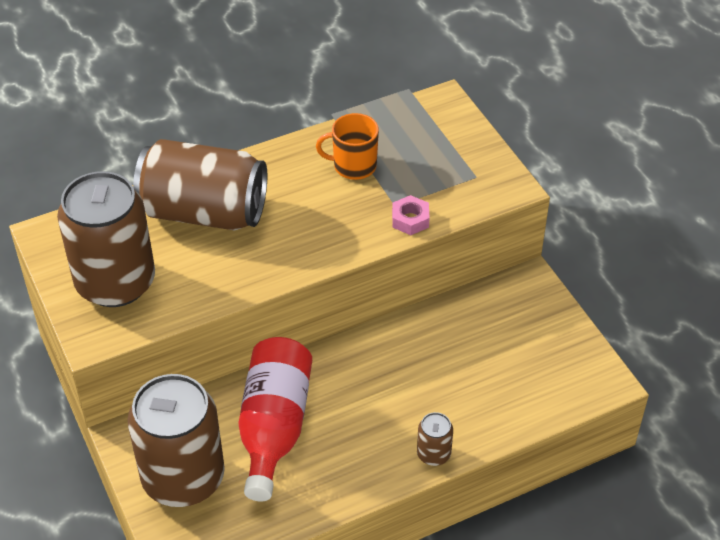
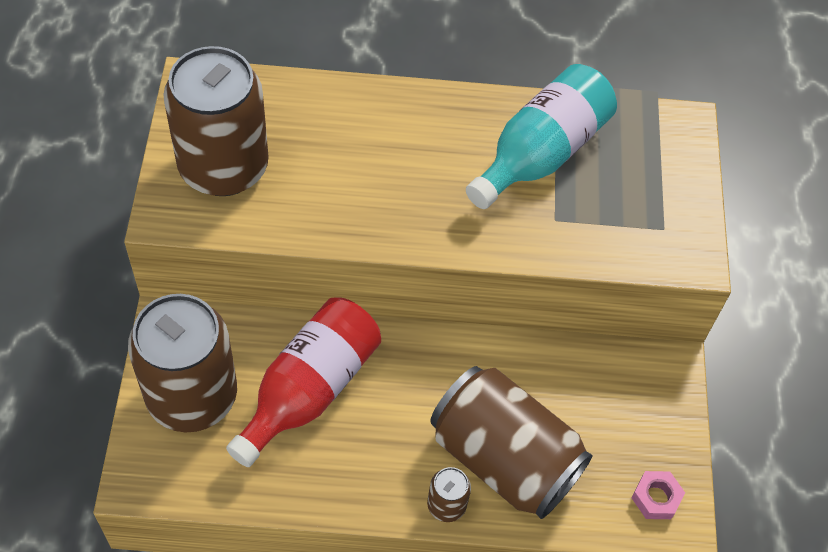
camera: 25 degrees right, 10 degrees up
brown can [133,139,267,230] -> brown can moved to [430,366,592,519]
orange mug [316,113,379,180] -> turquoise bottle [466,64,617,209]
pink nut [392,195,429,235] -> pink nut moved to [631,471,685,519]

